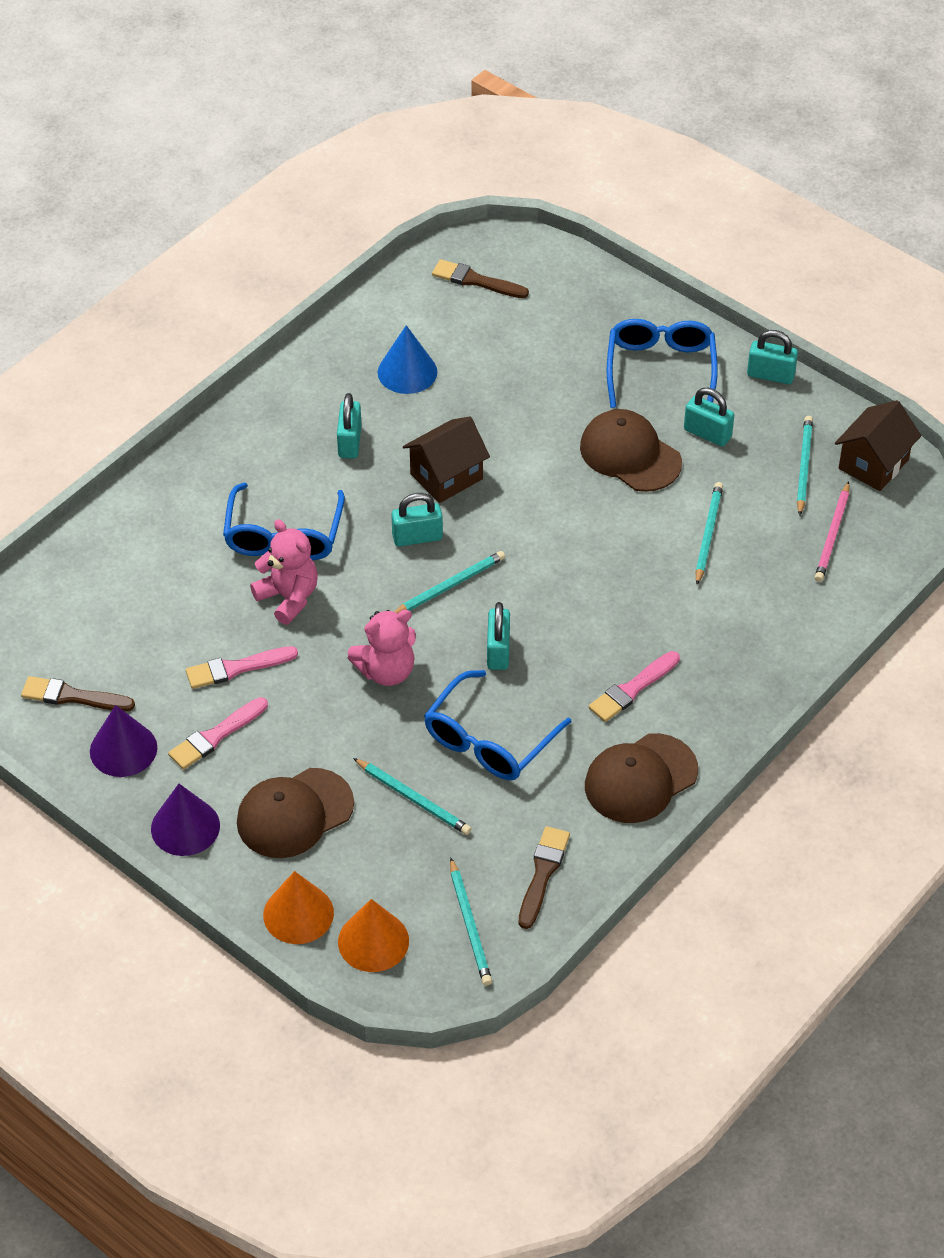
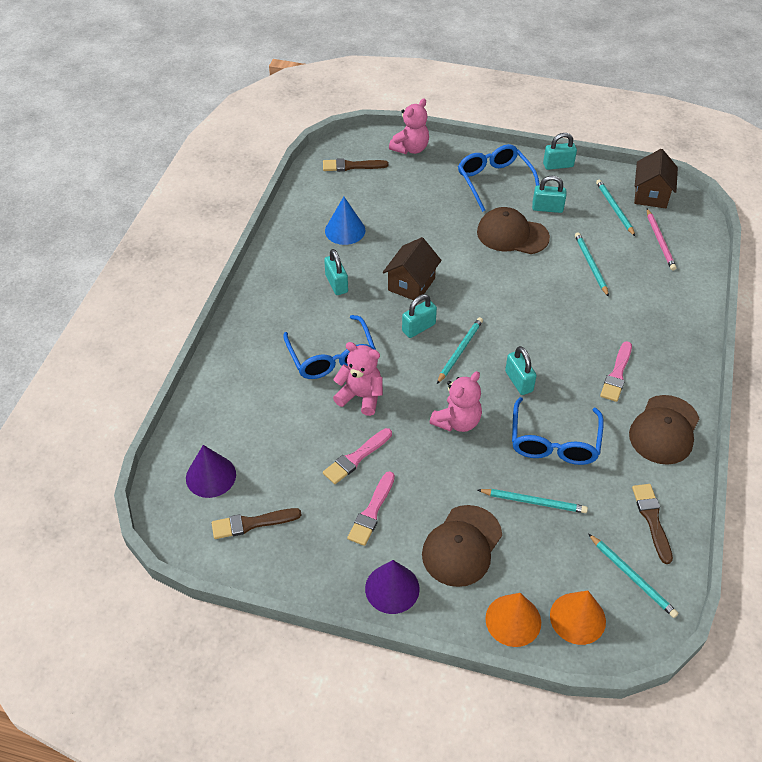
camera: 25 degrees left, 0 degrees up
purple cone [90,705,157,777] -> purple cone moved to [186,445,236,498]
none -> pink teddy bear [389,99,429,154]

